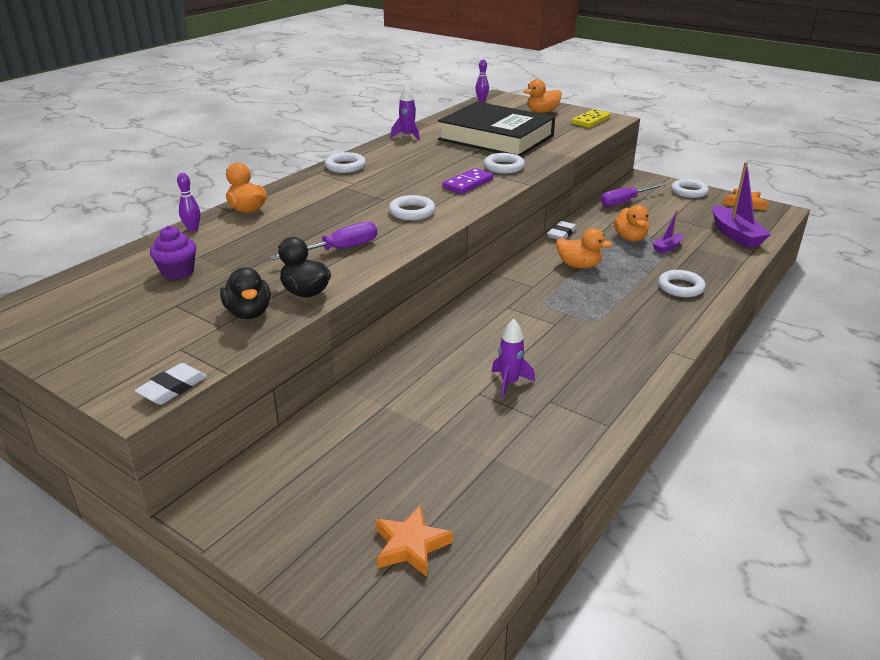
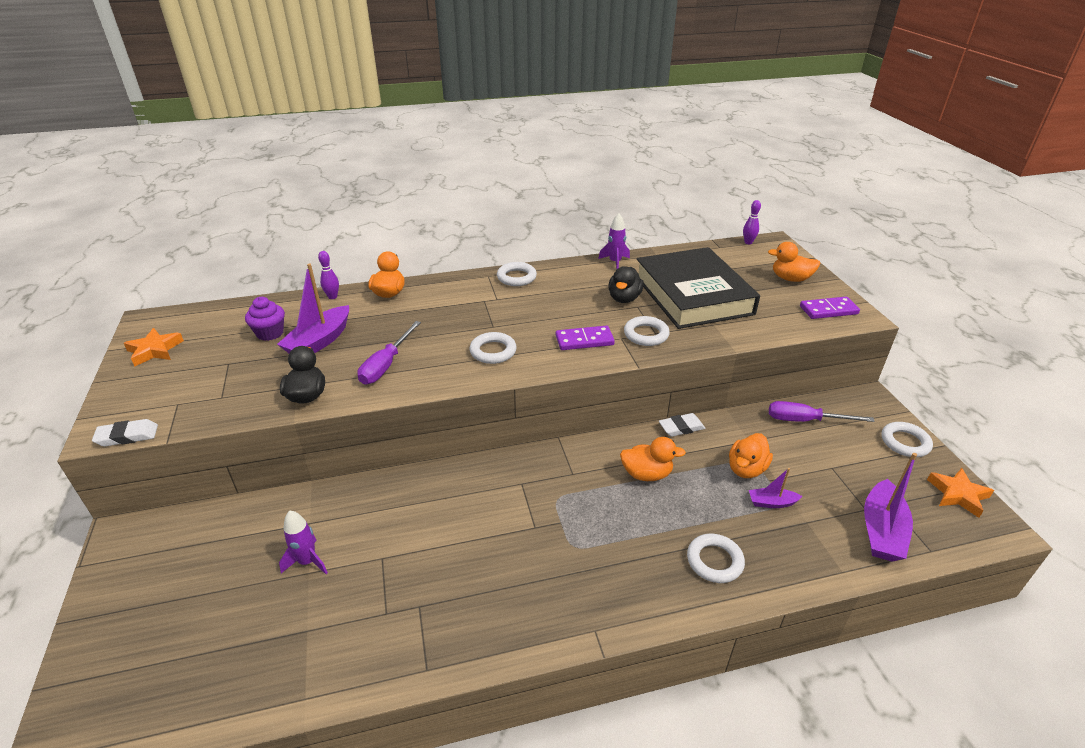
camera: 40 degrees right, 5 degrees up
black duck [220,267,271,319] -> black duck moved to [608,266,644,303]
purple screwdriver [270,222,377,260] -> purple screwdriver turned 105 degrees clockwise [357,321,421,384]
orange star [376,505,453,577] -> orange star moved to [124,328,184,366]
purple rocket [492,319,535,398] -> purple rocket moved to [279,510,328,574]
orange duck [556,228,612,268] -> orange duck turned 60 degrees counterclockwise [620,437,686,481]
yellow domino [571,109,611,128] -> purple domino [800,297,860,319]
none -> purple boat [277,263,349,353]

